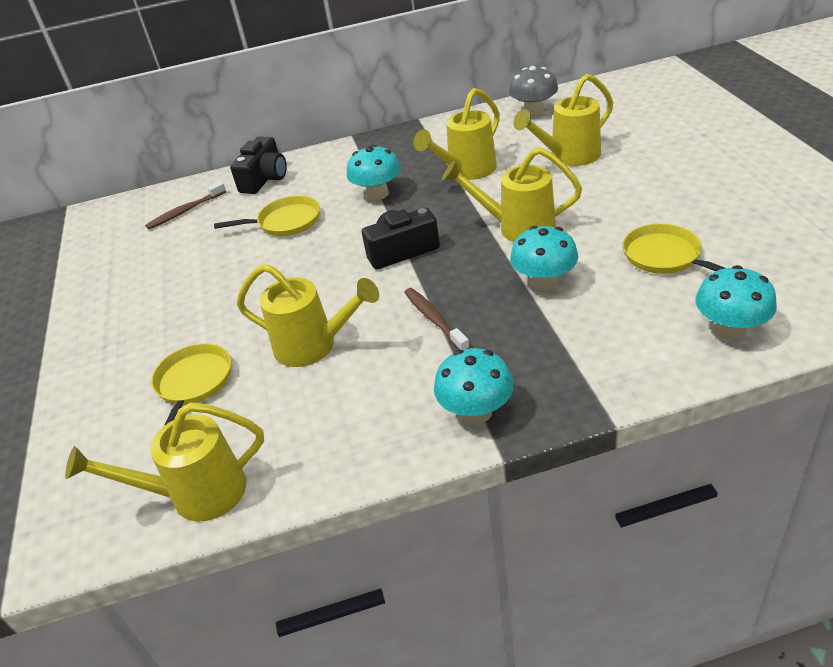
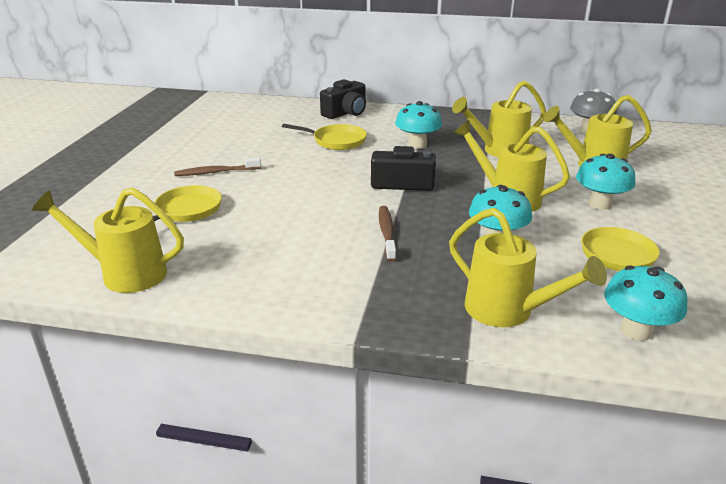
camera: 20 degrees right, 10 degrees down
brown toothbrush [145,182,226,230] -> brown toothbrush moved to [174,157,261,176]
yellow watering can [237,264,379,367] -> yellow watering can moved to [449,208,607,327]
turquoise mushroom [434,348,514,424] -> turquoise mushroom moved to [576,154,635,210]

